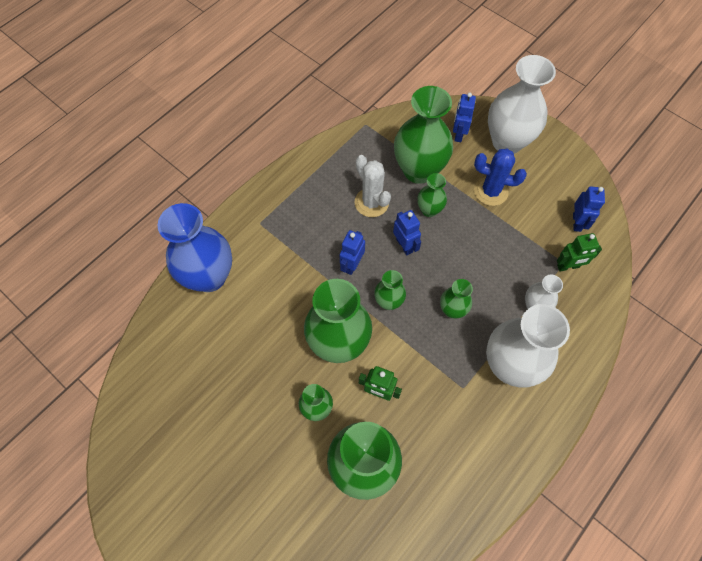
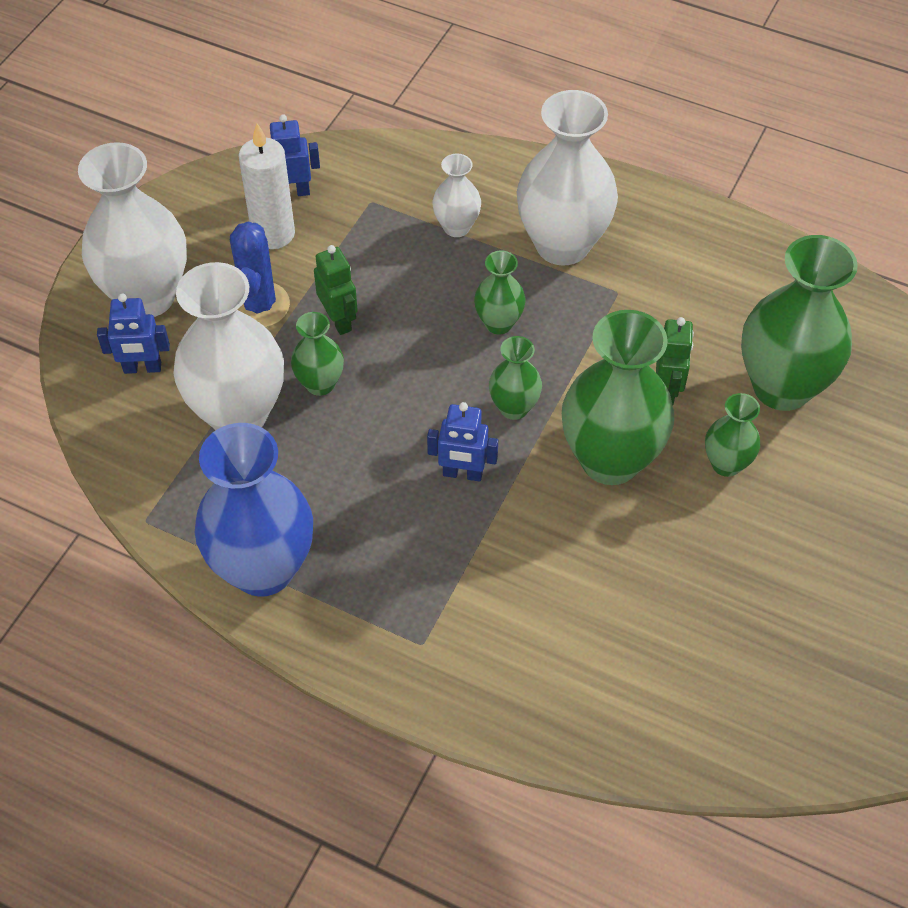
camera: 105 degrees left, 10 degrees down
blue vase [158,203,232,292] -> blue vase moved to [195,423,313,596]
white cactus [355,155,391,217] -> none
blue robot [393,210,421,256] -> none
green vase [394,86,453,184] -> white vase [173,262,284,430]
green robot [557,233,602,271] -> green robot moved to [314,245,358,335]
none -> white candle [238,123,295,249]

